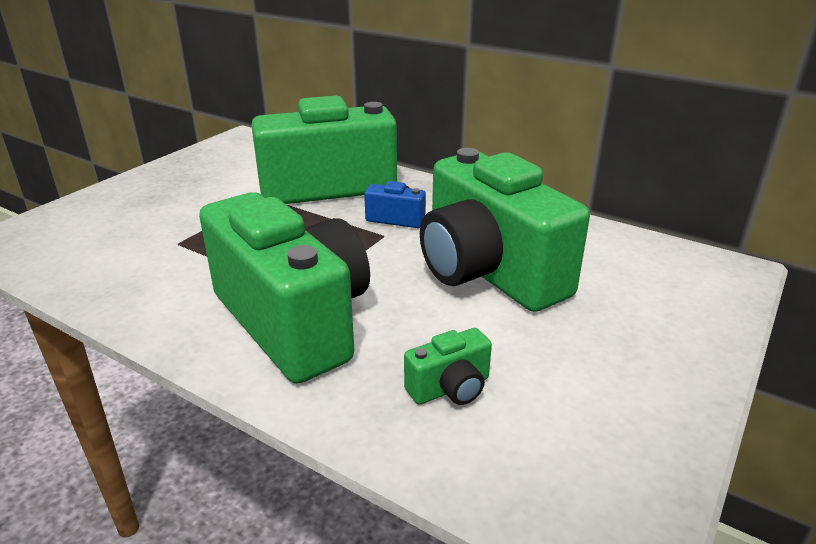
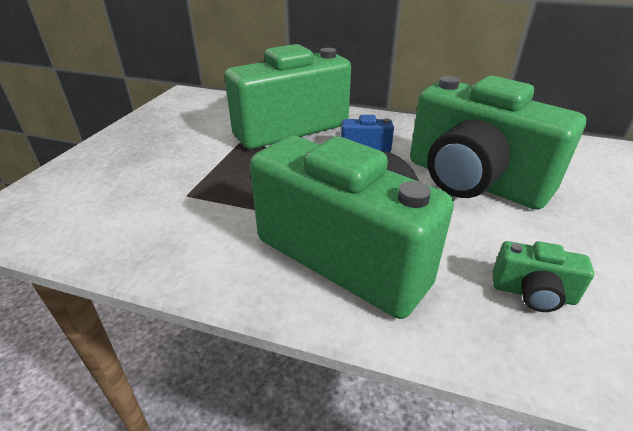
camera: 15 degrees left, 5 degrees up
green camera [404,328,492,405] -> green camera turned 60 degrees clockwise [492,241,594,312]

